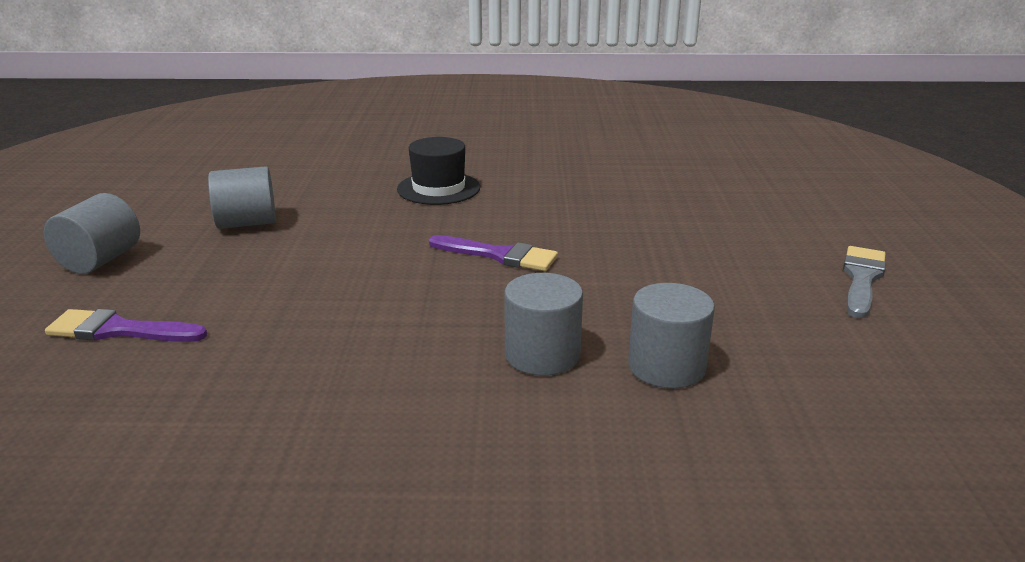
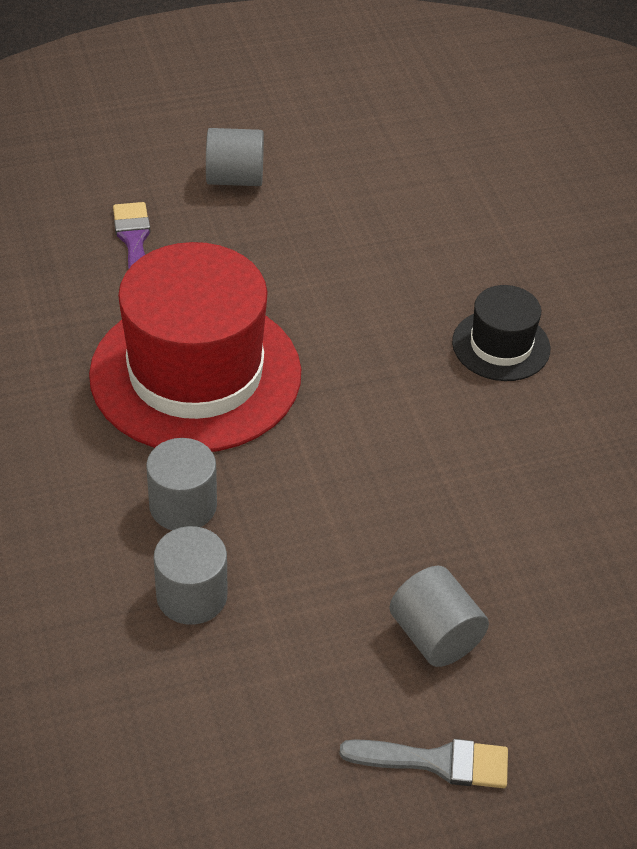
camera: 70 degrees right, 20 degrees up
grey cylinder [208,166,276,229] -> grey cylinder moved to [389,566,489,667]
purple brush [429,235,558,271] -> none
none -> red hat [89,242,301,452]

